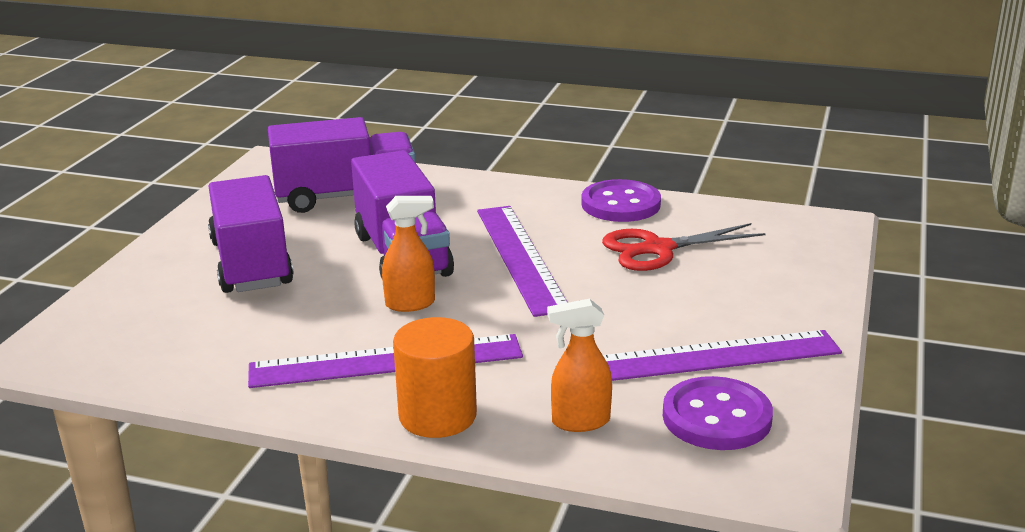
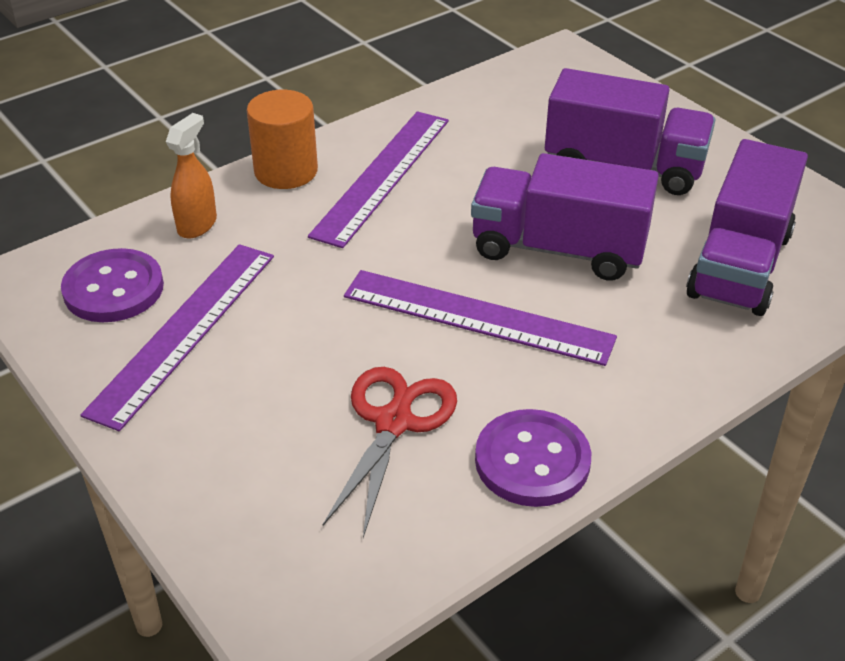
camera: 125 degrees right, 15 degrees up
orange spray bottle [382,196,435,312] -> none

